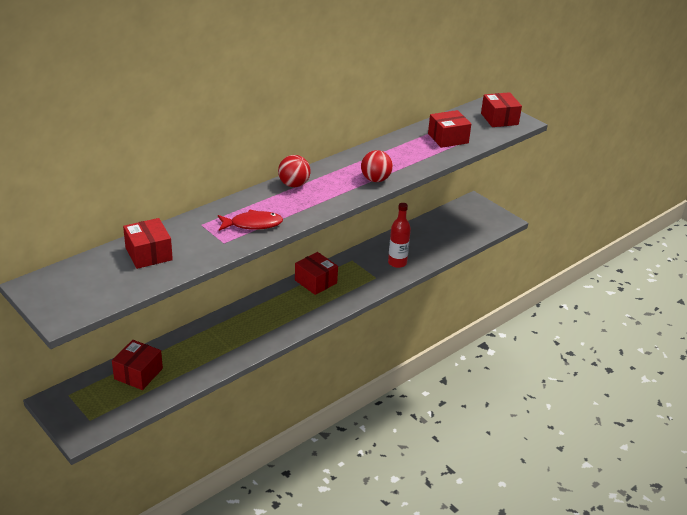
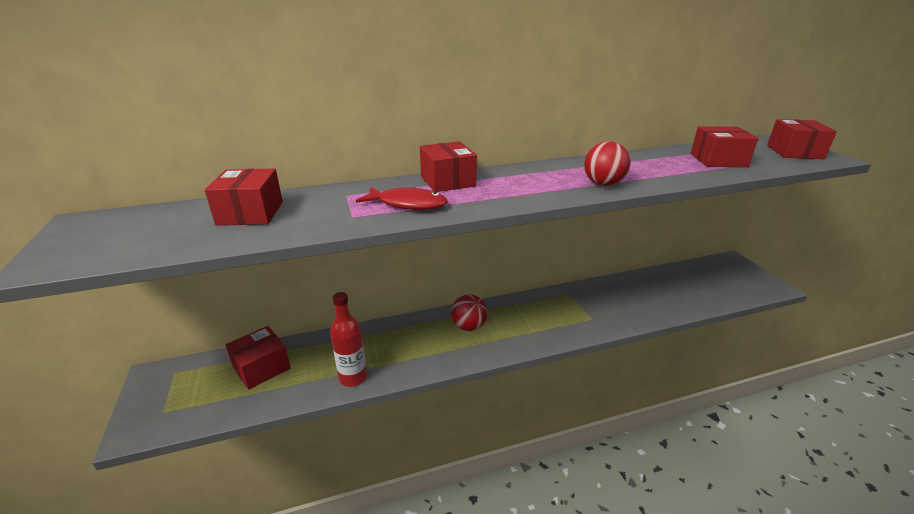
camera: 25 degrees right, 5 degrees down
red ball [278,155,310,187] -> red ball moved to [451,295,488,331]
red box [295,252,338,295] -> red box moved to [420,141,477,192]
red bottle [388,203,411,268] -> red bottle moved to [330,292,367,387]

